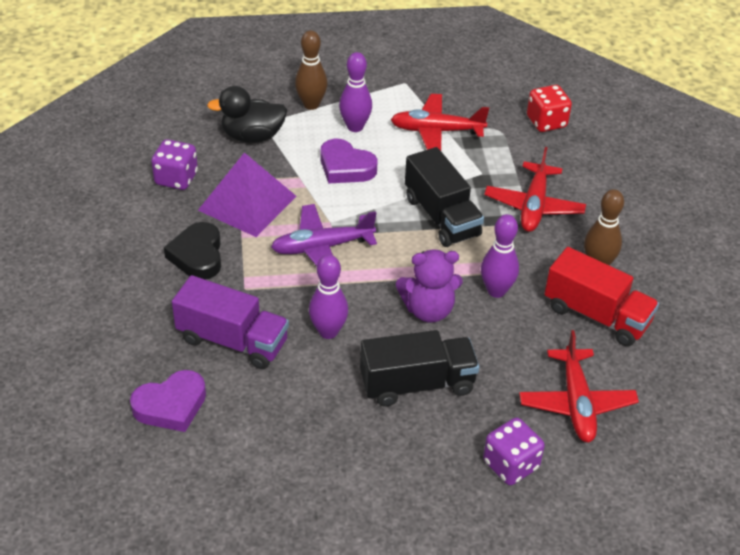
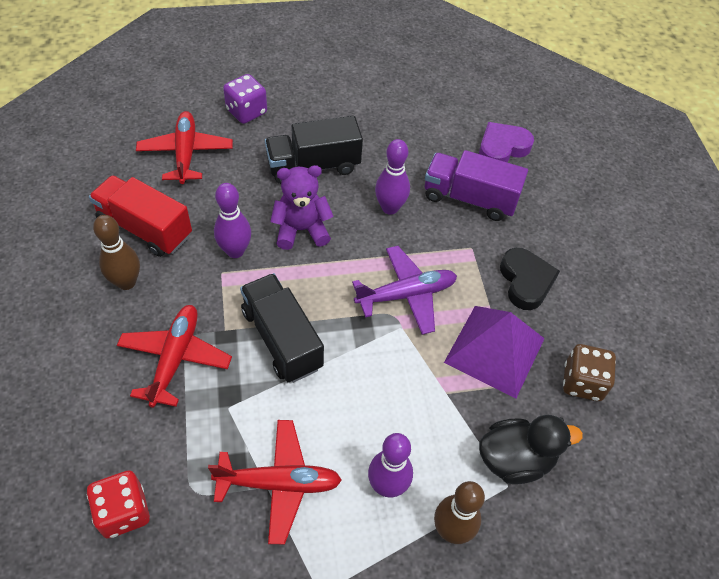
camera: 175 degrees right, 10 degrees up
purple dice [151,139,198,190] -> brown dice [563,344,616,401]
purple heart [321,139,378,184] -> none

